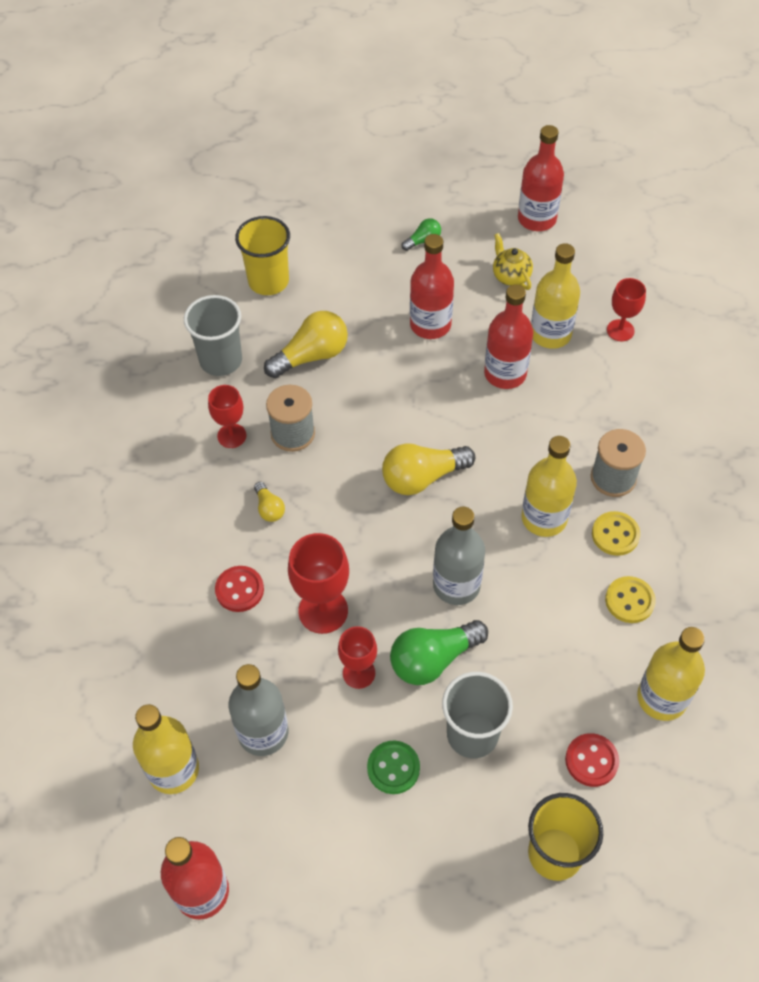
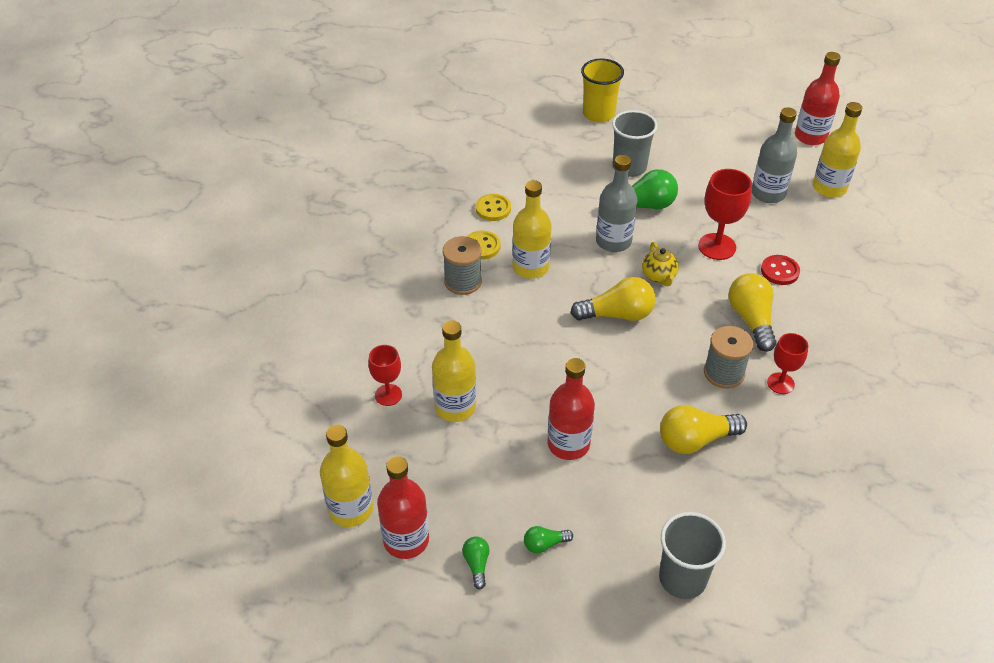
camera: 165 degrees left, 10 degrees down
grey cup [184,295,242,376] -> grey cup moved to [659,512,726,599]
yellow cup [235,216,290,295] -> none
yellow light bulb [254,482,285,522] -> yellow light bulb [729,273,777,352], size x1.95
red goblet [338,626,377,689] -> none
green button [367,740,420,794] -> none
red bottle [484,285,533,389] -> none
yellow teapot [493,233,533,290] -> yellow teapot moved to [642,242,679,286]
red button [565,733,619,787] -> none
yellow bottle [637,627,705,721] -> yellow bottle moved to [320,425,373,527]
none -> green light bulb [462,536,490,590]

